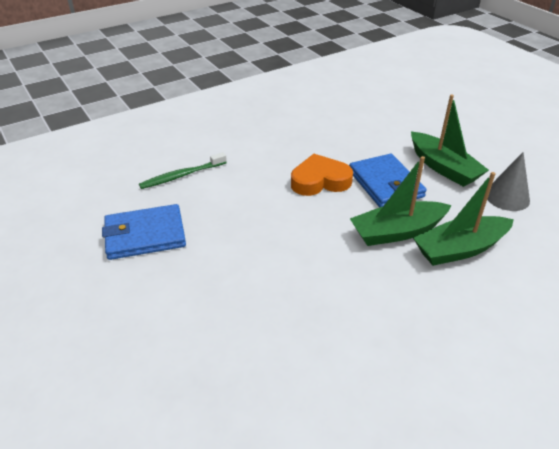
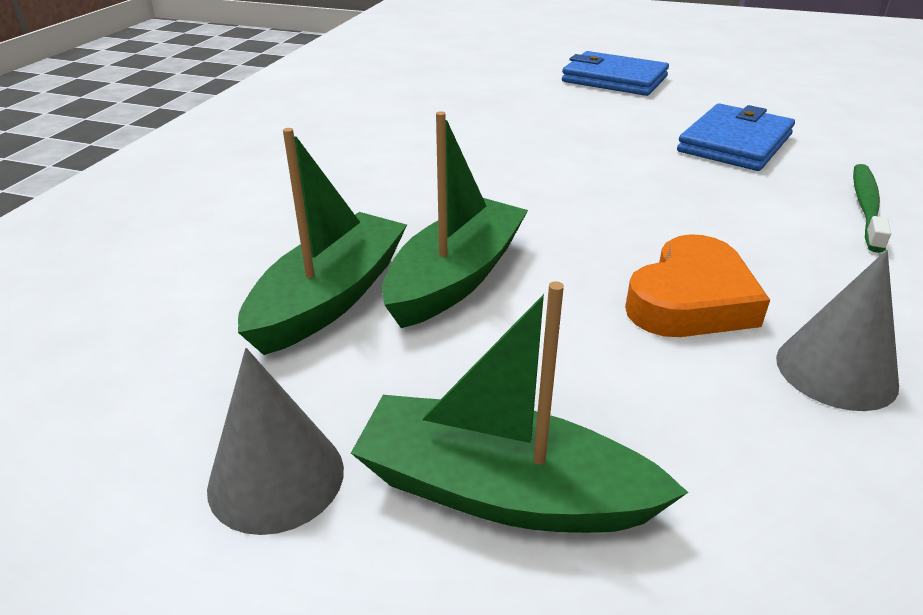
camera: 140 degrees right, 5 degrees down
blue wallet [349,154,427,208] -> blue wallet moved to [562,51,669,96]
none -> grey cone [776,250,899,411]

